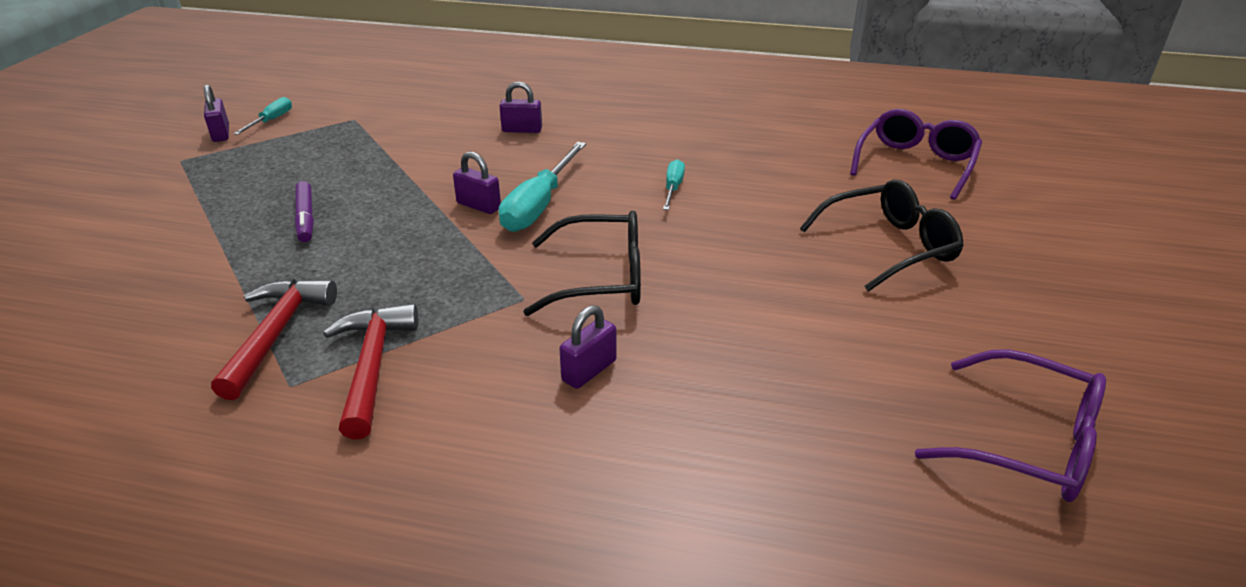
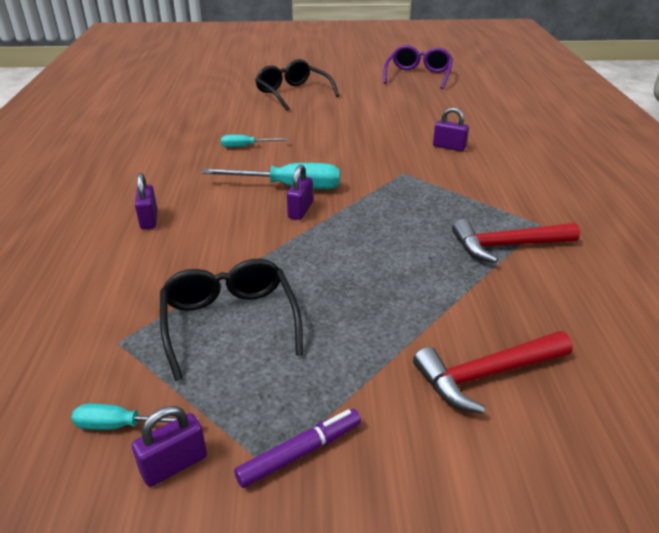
camera: 105 degrees left, 0 degrees up
purple marker [295,181,314,242] -> purple marker moved to [234,409,361,488]
red hammer [323,304,418,439] -> red hammer moved to [413,331,573,414]
black glasses [523,211,641,316] -> black glasses moved to [160,259,303,381]
purple glasses [850,109,982,200] -> none

